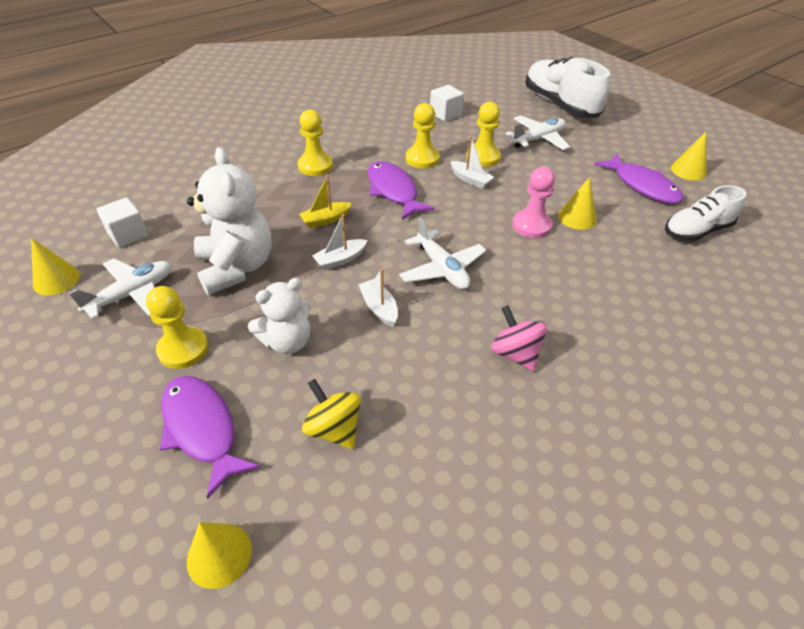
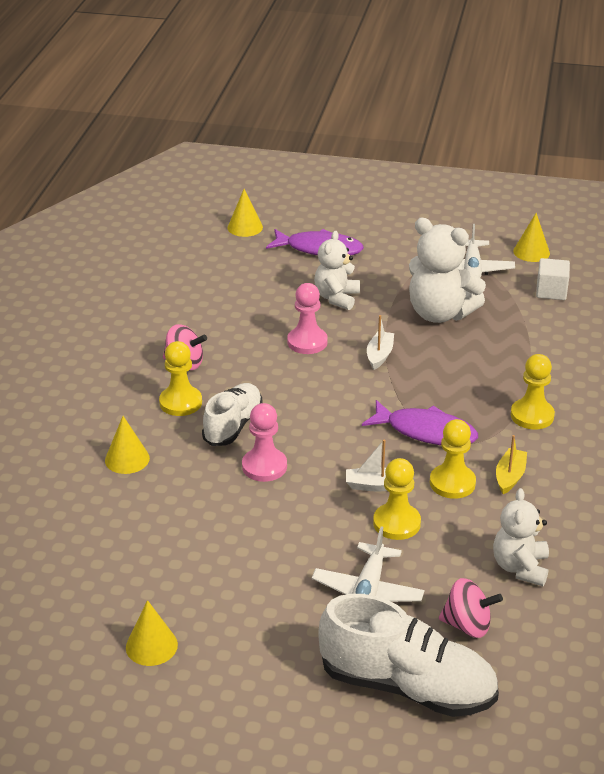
camera: 140 degrees right, 10 degrees down
yellow pawn [146,286,208,369] -> yellow pawn moved to [159,341,202,416]
yellow boat [299,175,352,228] -> yellow boat moved to [496,435,527,494]
yellow spinning top [302,379,361,449] -> none
white boat [358,269,398,327] -> pink pawn [287,283,328,354]
white plane [399,217,486,289] -> none
white cube [430,85,464,122] -> white teddy bear [493,488,549,586]
yellow cone [558,177,597,230] -> yellow cone moved to [105,416,150,474]
purple fish [594,154,684,204] -> none
white shoe [665,185,747,241] -> white shoe moved to [202,383,263,446]
none -> pink spinning top [439,578,503,638]

